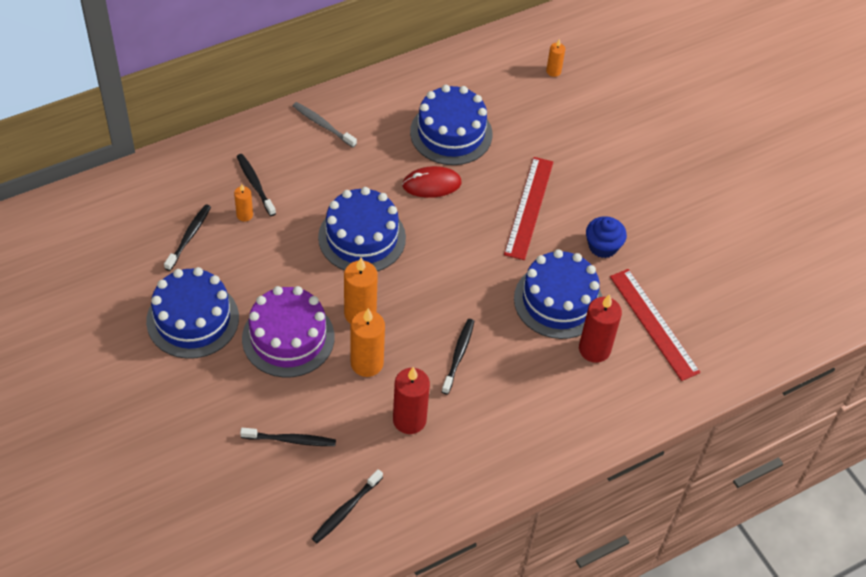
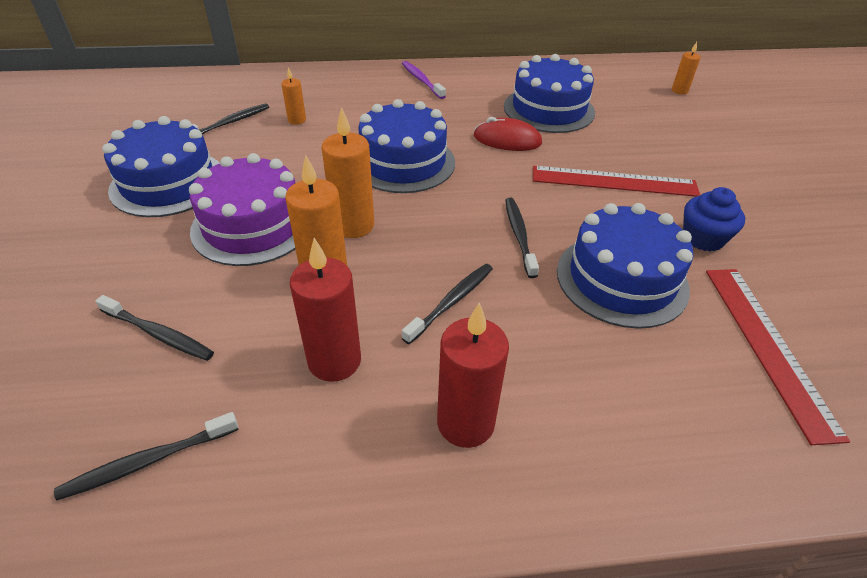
camera: 25 degrees right, 10 degrees down
black toothbrush [237,154,276,216] -> black toothbrush moved to [505,198,539,278]
grey toothbrush [293,102,357,147] -> purple toothbrush [402,61,446,99]
red ruler [504,157,554,260] -> red ruler turned 60 degrees clockwise [533,166,700,197]
red candle [579,294,622,363] -> red candle moved to [437,302,509,448]

